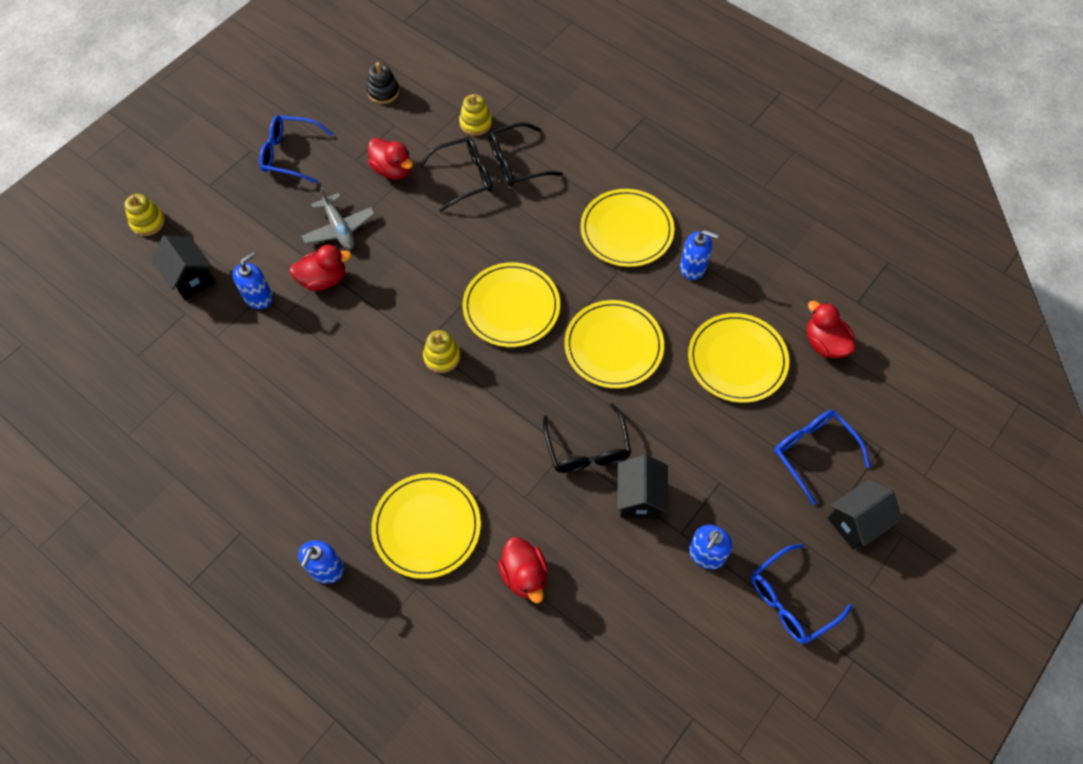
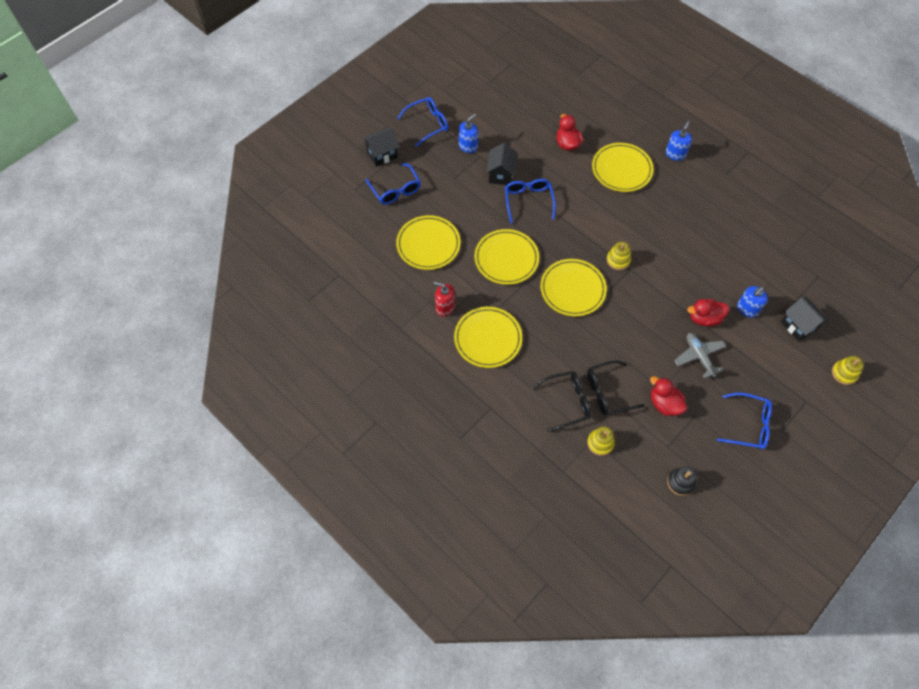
camera: 175 degrees left, 0 degrees up
black glasses [543,403,631,473] -> blue glasses [505,179,556,223]
blue soap dispenser [680,230,718,280] -> red soap dispenser [434,282,455,317]
red duck [807,301,856,358] -> none

